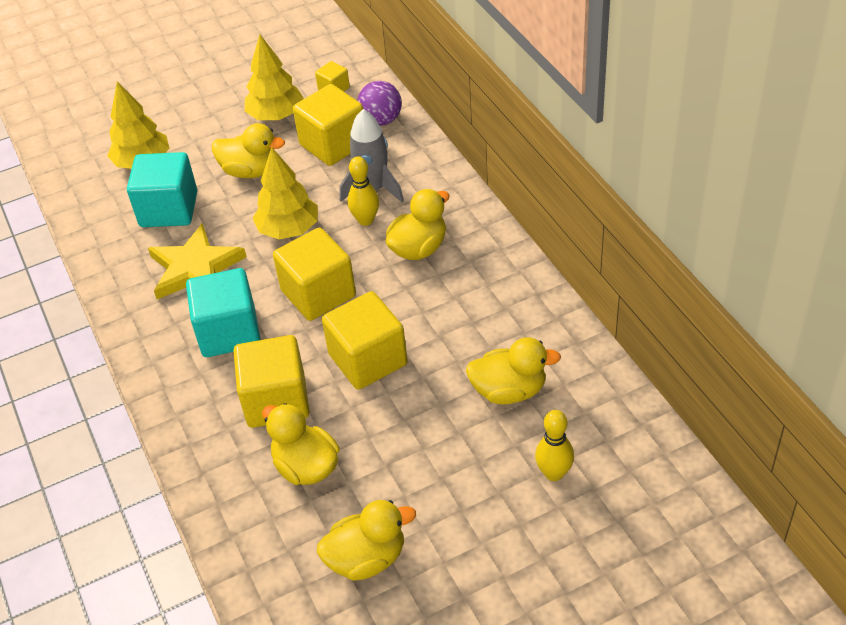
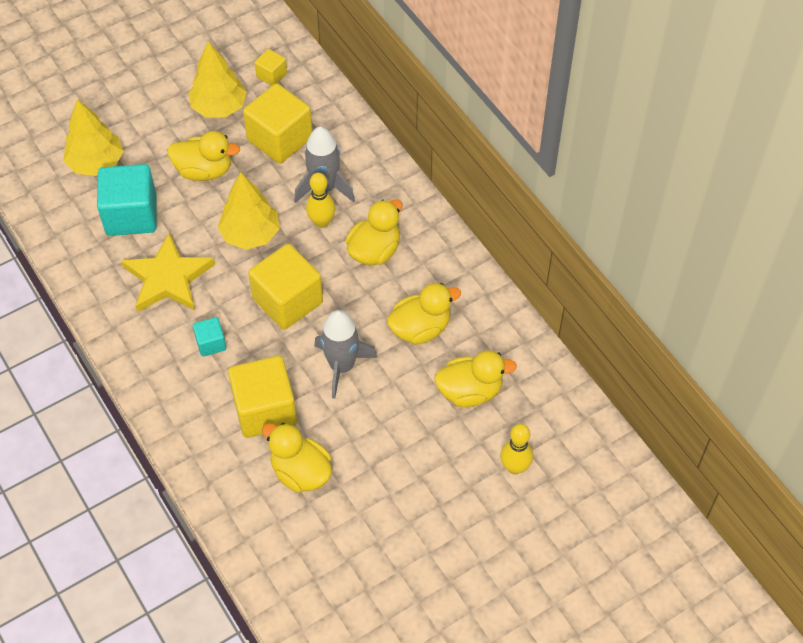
camera: 10 degrees left, 10 degrees up
turquoise cube [186,268,261,357] -> turquoise cube [193,317,226,357], size x0.49
yellow duck [317,500,416,581] -> yellow duck moved to [387,283,461,345]
yellow cube [322,291,408,390] -> grey rocket [314,310,378,399]
purple ball [358,81,402,126] -> none

